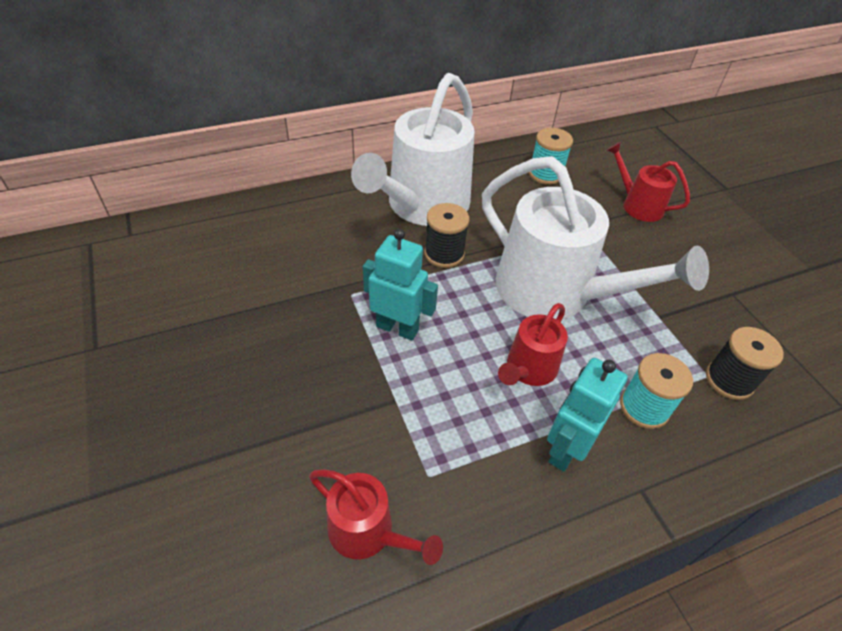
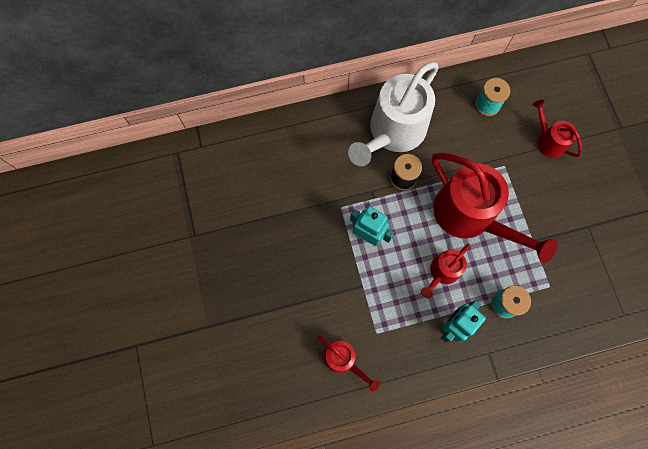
camera: 10 degrees right, 25 degrees up
white watering can [482,156,709,319] -> red watering can [432,153,557,263]
black spool [706,327,784,400] -> none

